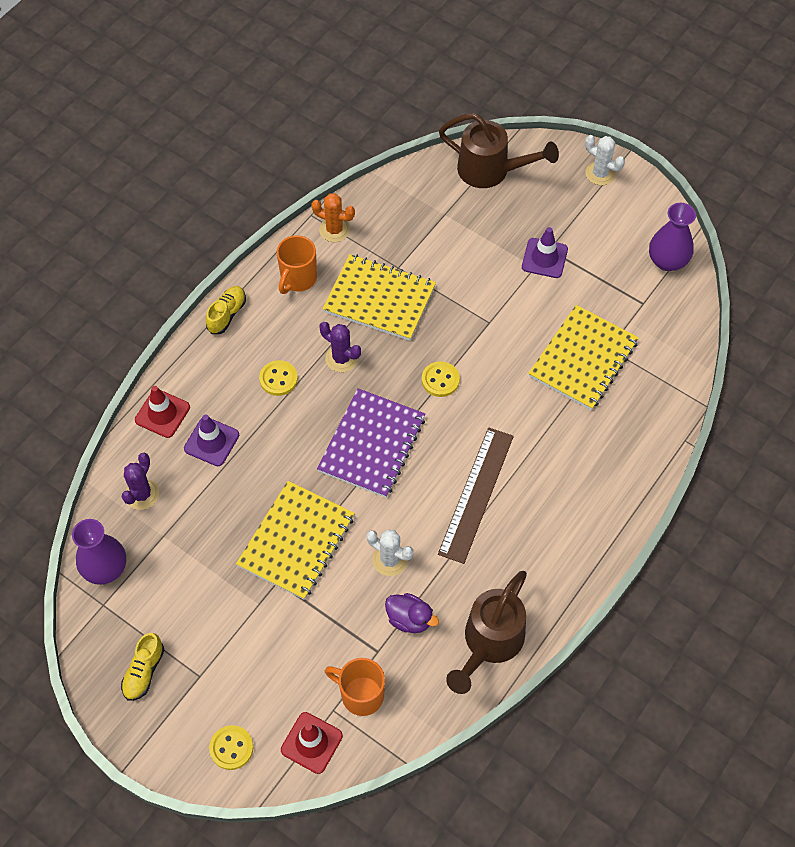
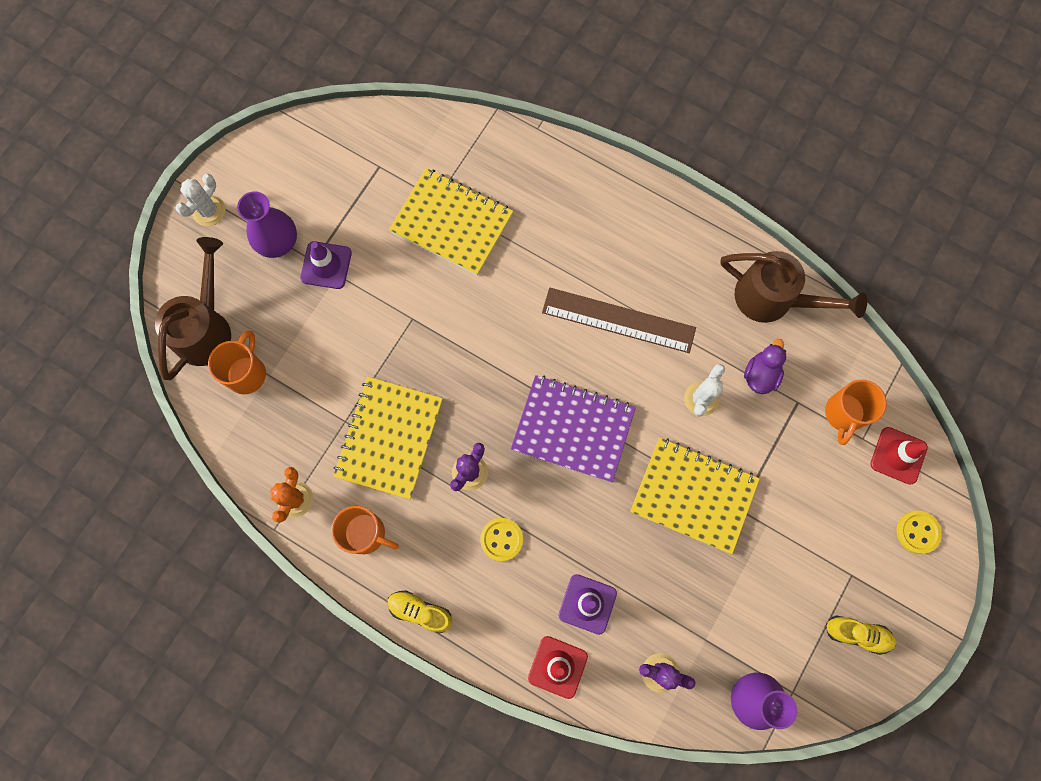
camera: 95 degrees left, 15 degrees up
yellow button [422,361,460,397] -> none
purple vase [649,203,696,271] -> purple vase moved to [237,191,297,258]
none -> orange mug [208,330,266,394]

